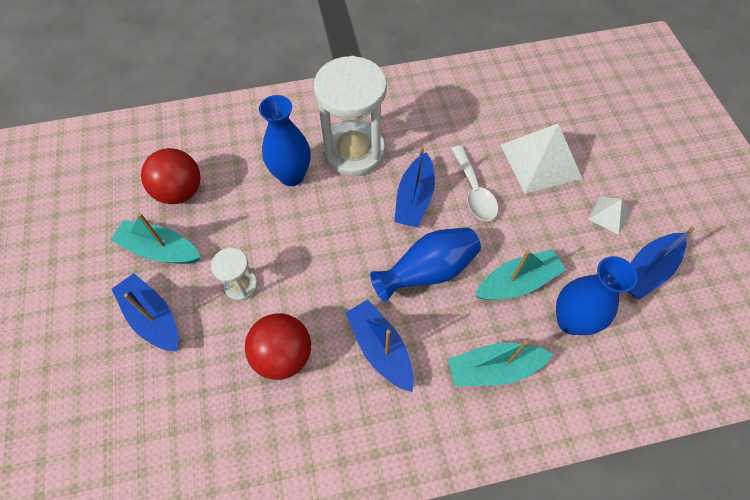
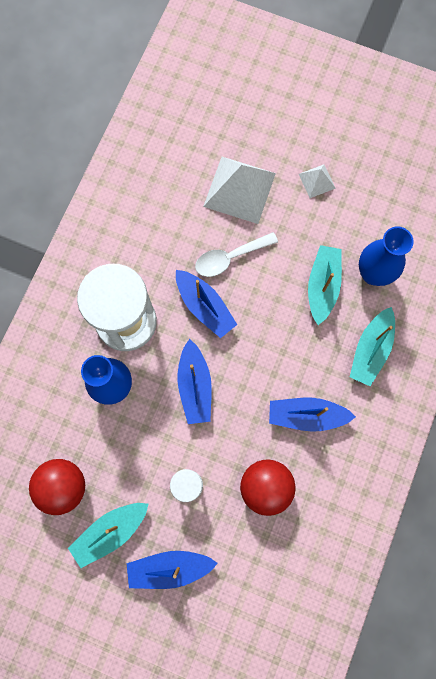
camera: 55 degrees left, 15 degrees up
blue vase [370,228,481,302] -> none
white spoon [451,145,498,221] -> white spoon turned 135 degrees clockwise [195,232,278,277]
blue boat [628,226,695,300] -> blue boat moved to [178,339,212,424]

